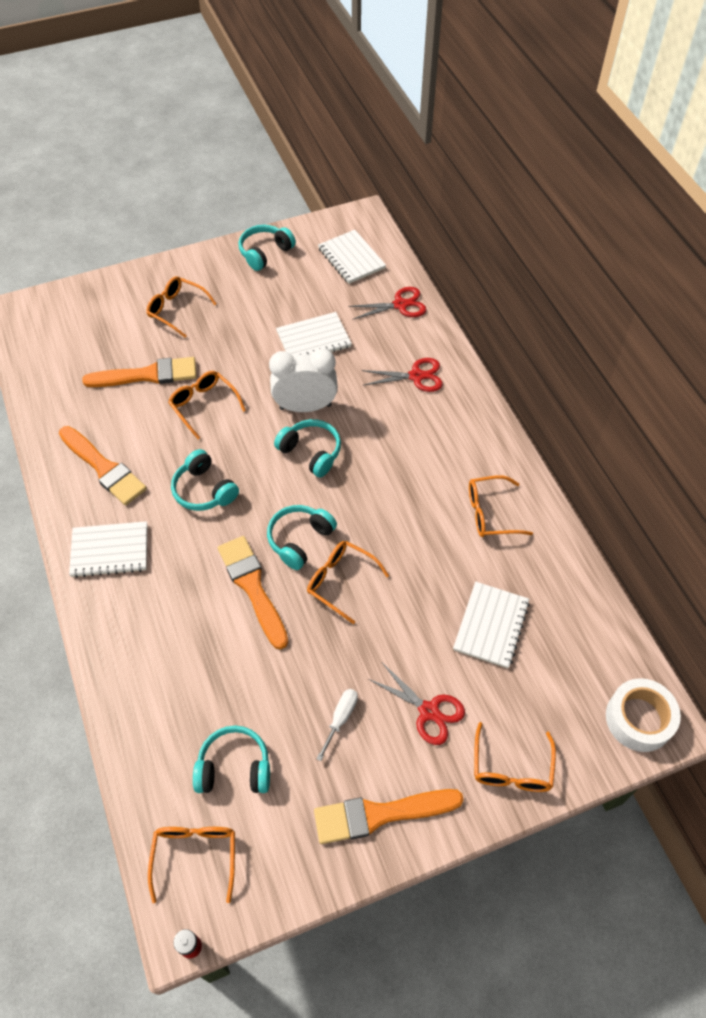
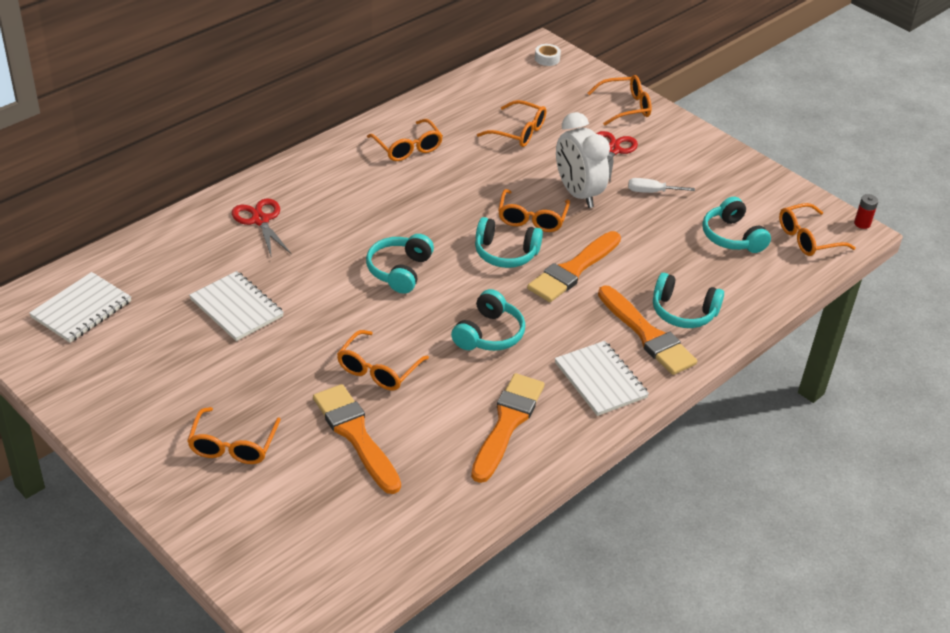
camera: 115 degrees left, 15 degrees down
turquoise headphones [239,225,296,271] -> turquoise headphones moved to [653,273,724,328]
white clock [269,349,338,412] -> white clock moved to [556,112,610,208]
orange brush [314,789,464,844] -> orange brush moved to [598,285,697,375]
red scissors [348,287,426,320] -> none
white notebook [453,582,530,668] -> orange glasses [477,100,546,147]
white tape [606,678,681,752] -> white tape [535,44,561,66], size x0.50

